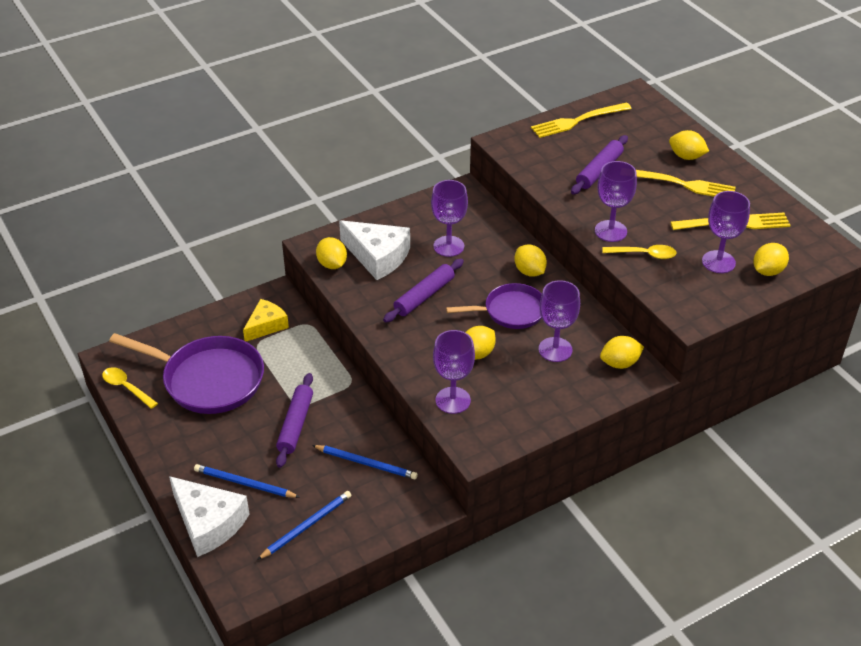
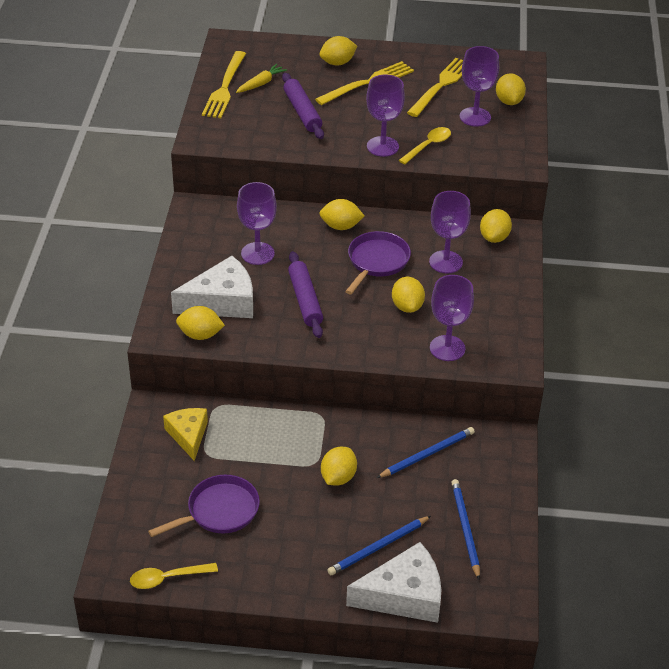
camera: 55 degrees left, 0 degrees up
purple pan [109,333,264,414] -> purple pan [148,475,260,537], size x0.61
purple rolling pin [276,373,313,468] -> yellow lemon [321,447,357,486]
none -> yellow carrot [236,64,287,93]

